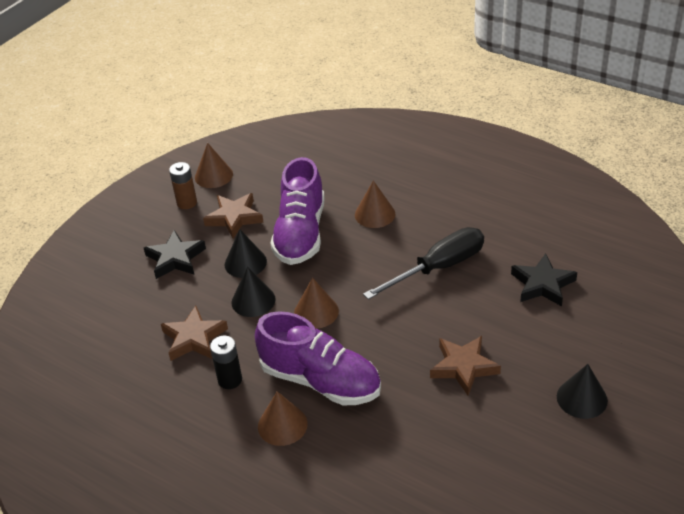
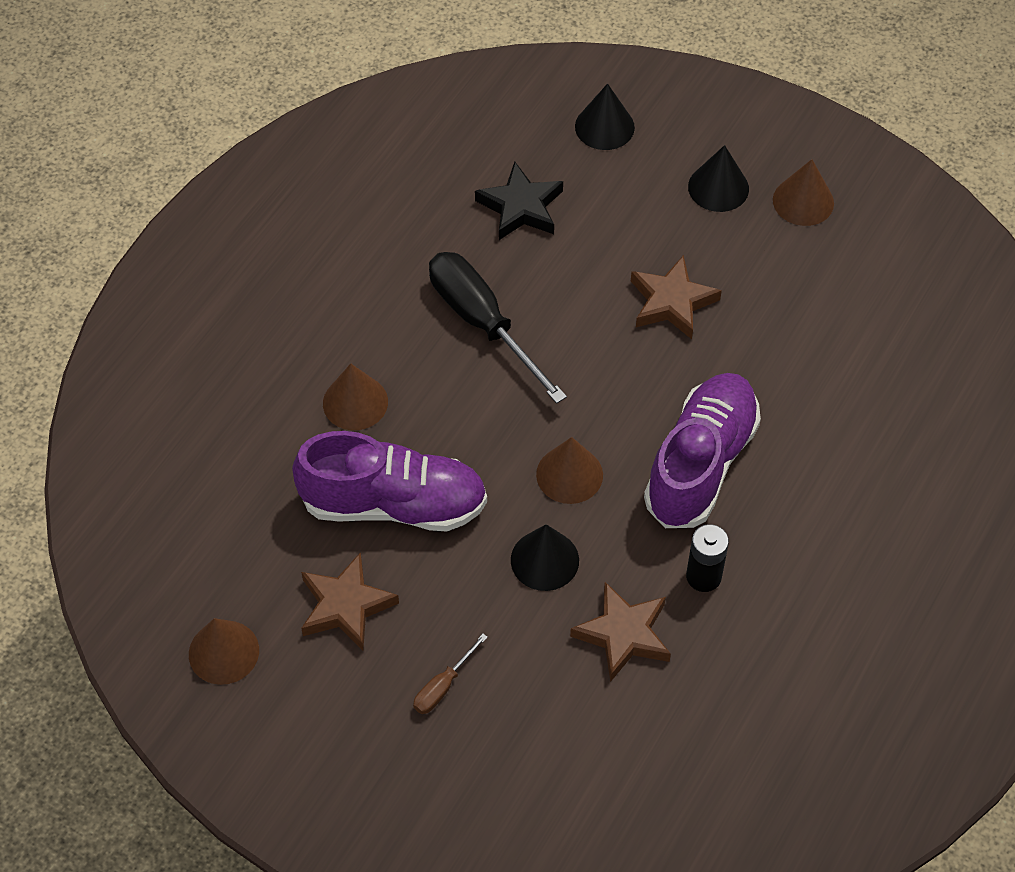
camera: 95 degrees left, 15 degrees up
black star [144,230,206,279] -> brown screwdriver [413,634,488,714]
brown battery [169,162,197,209] -> none
black cone [225,229,267,278] -> black cone moved to [575,83,635,150]
brown cone [258,391,308,446] -> brown cone moved to [773,159,834,226]

